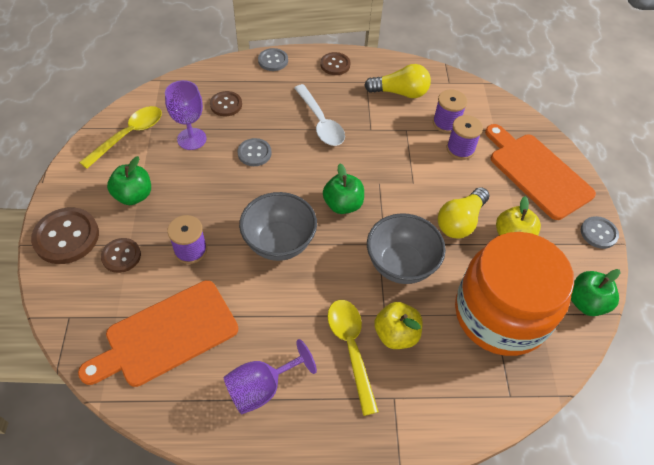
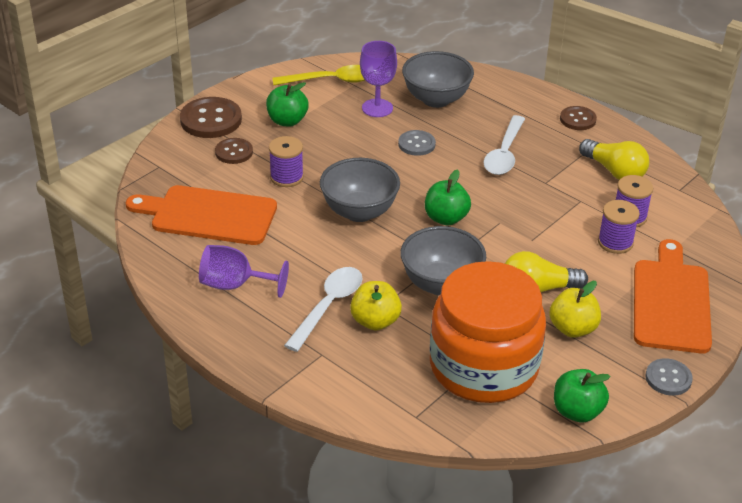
camera: 45 degrees right, 15 degrees down
brown button [210,91,242,116] -> grey bowl [402,51,474,108]
grey button [258,48,288,71] -> none
yellow spoon [328,300,379,416] -> white spoon [284,267,363,352]

